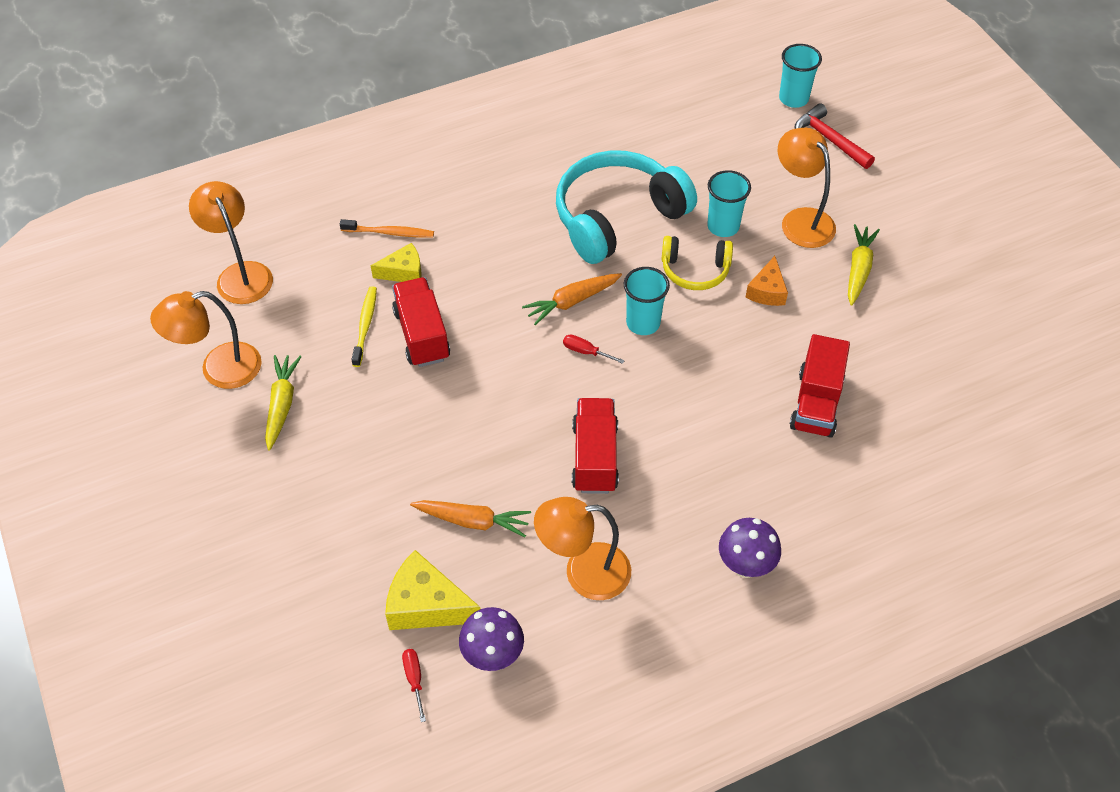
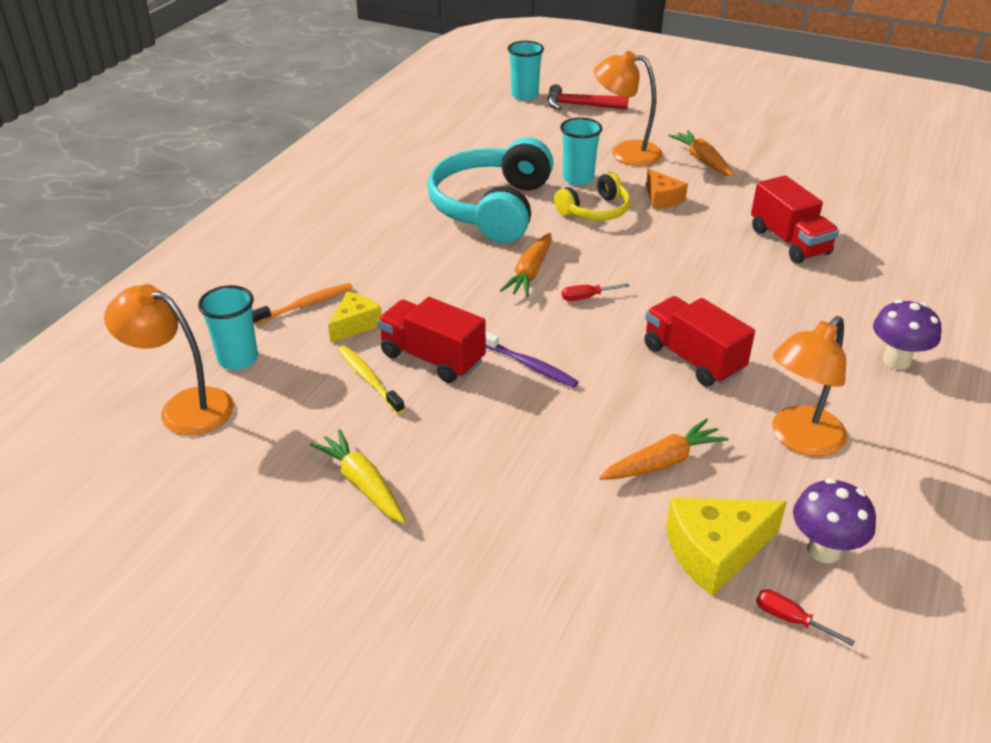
camera: 40 degrees left, 15 degrees down
orange lamp [150,291,262,389] -> none
turquoise cup [624,267,670,335] -> turquoise cup moved to [198,285,258,370]
yellow carrot [848,224,880,306] -> orange carrot [668,130,733,176]
none -> purple toothbrush [486,331,578,388]

